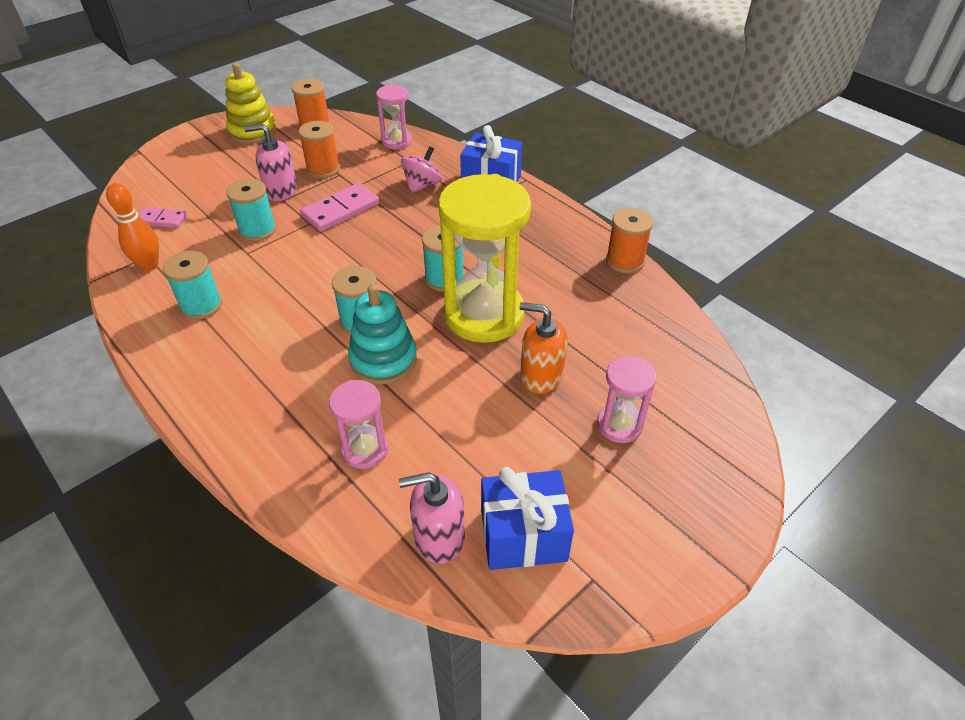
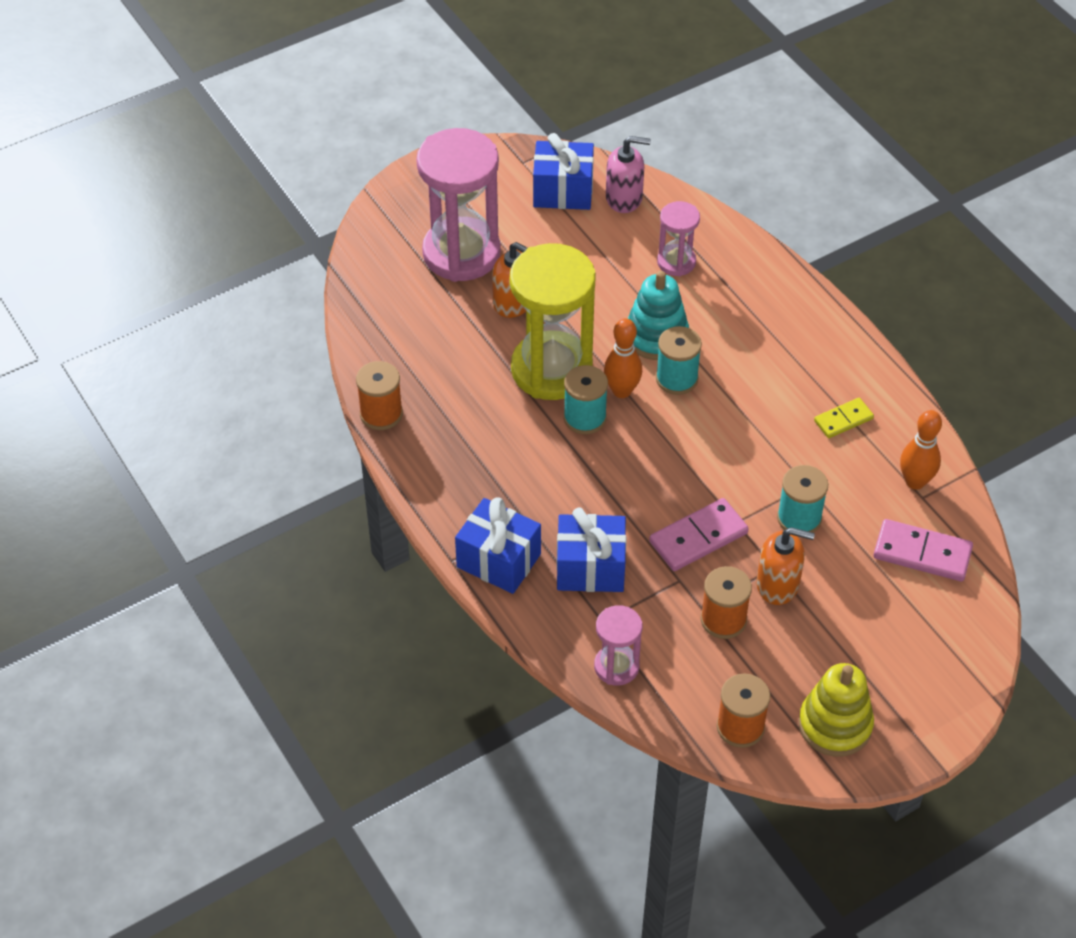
camera: 170 degrees left, 5 degrees up
pink domino [138,207,187,228] -> pink domino [874,519,973,581], size x1.60
turquoise spool [163,251,222,320] -> yellow domino [814,398,874,438]
pink soap dispenser [244,124,297,201] -> orange soap dispenser [757,527,815,605]
pink spinning top [401,146,442,193] -> blue gift [557,507,626,592]
pink hourglass [597,355,656,443] -> pink hourglass [416,128,501,282], size x2.01
none -> orange bowling pin [604,318,642,398]

